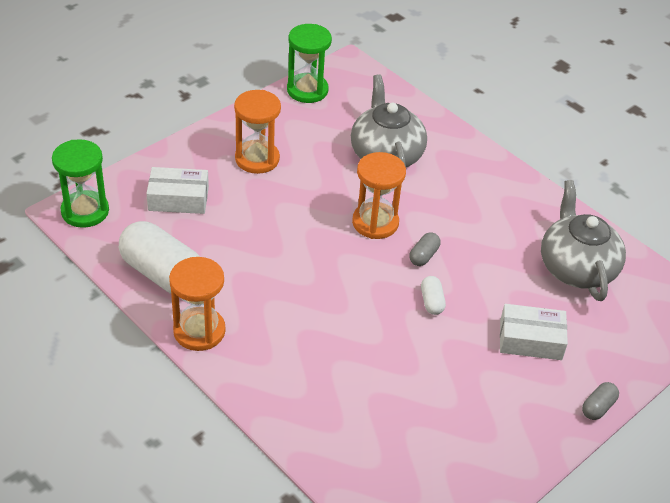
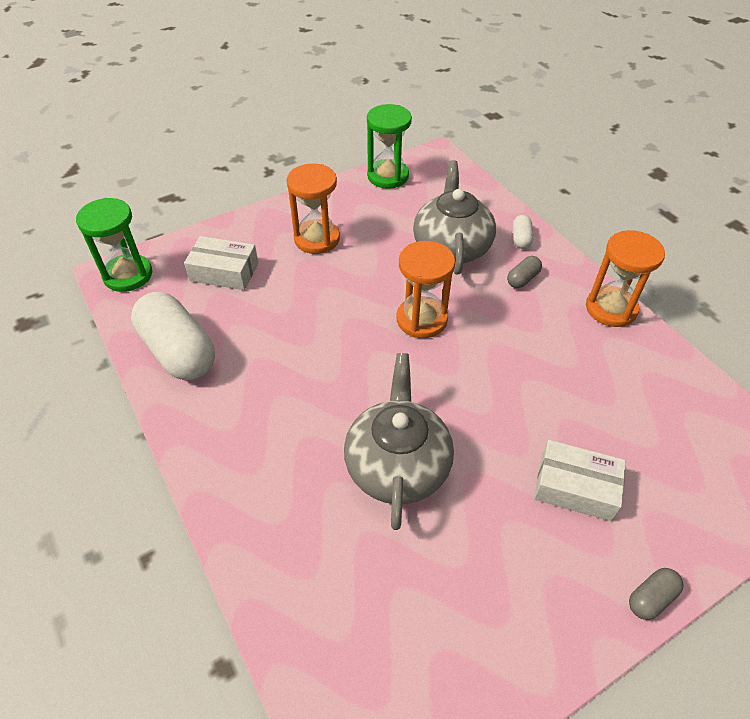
camera: 15 degrees right, 5 degrees up
orange hourglass [169,257,226,351] -> orange hourglass moved to [586,230,665,327]
grey capsule [409,232,441,266] -> grey capsule moved to [507,256,542,288]
white capsule [421,276,446,315] -> white capsule moved to [513,215,533,249]
grey teapot [541,180,626,301] -> grey teapot moved to [344,353,454,530]

